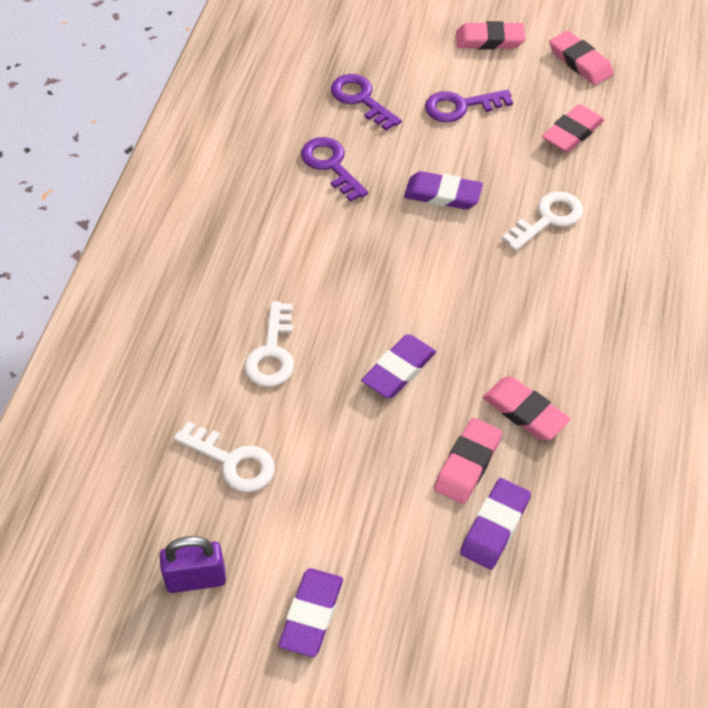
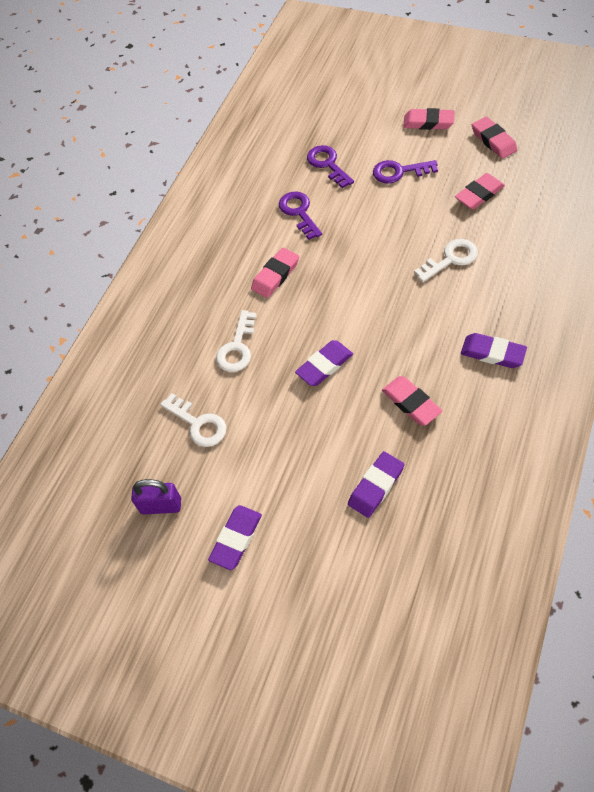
camera: 15 degrees right, 5 degrees up
purple eraser [404,171,483,209] -> purple eraser moved to [461,333,527,368]
pink eraser [434,418,502,504] -> pink eraser moved to [251,247,299,298]

